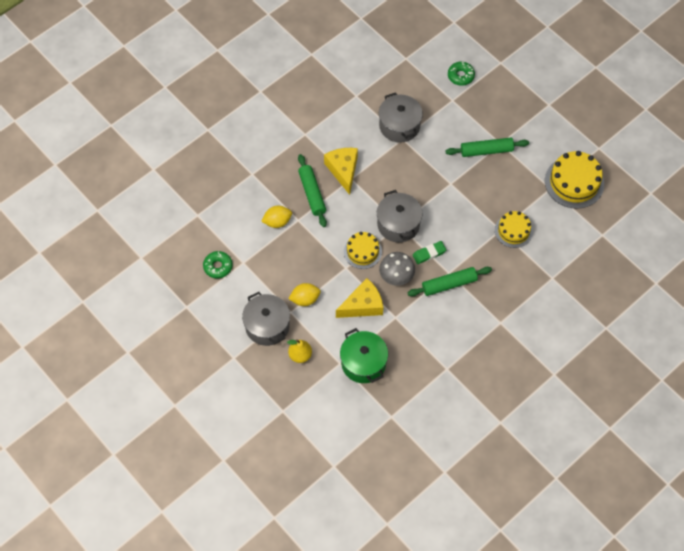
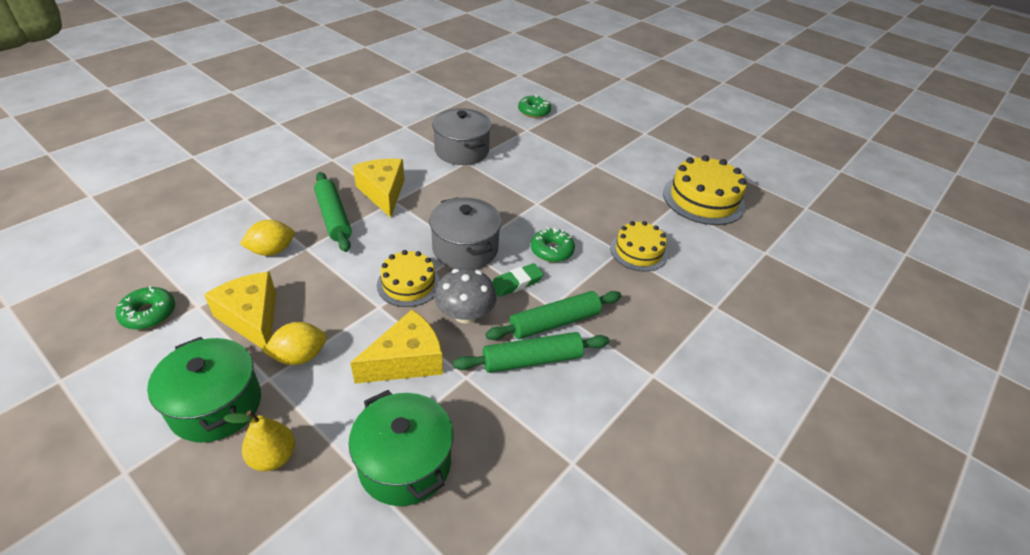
camera: 10 degrees left, 20 degrees down
grey pot [242,292,290,346] -> green pot [147,337,261,442]
green rolling pin [445,138,529,157] -> green rolling pin moved to [453,332,609,373]
none -> yellow cheese [204,272,276,350]
none -> green donut [531,228,575,262]

